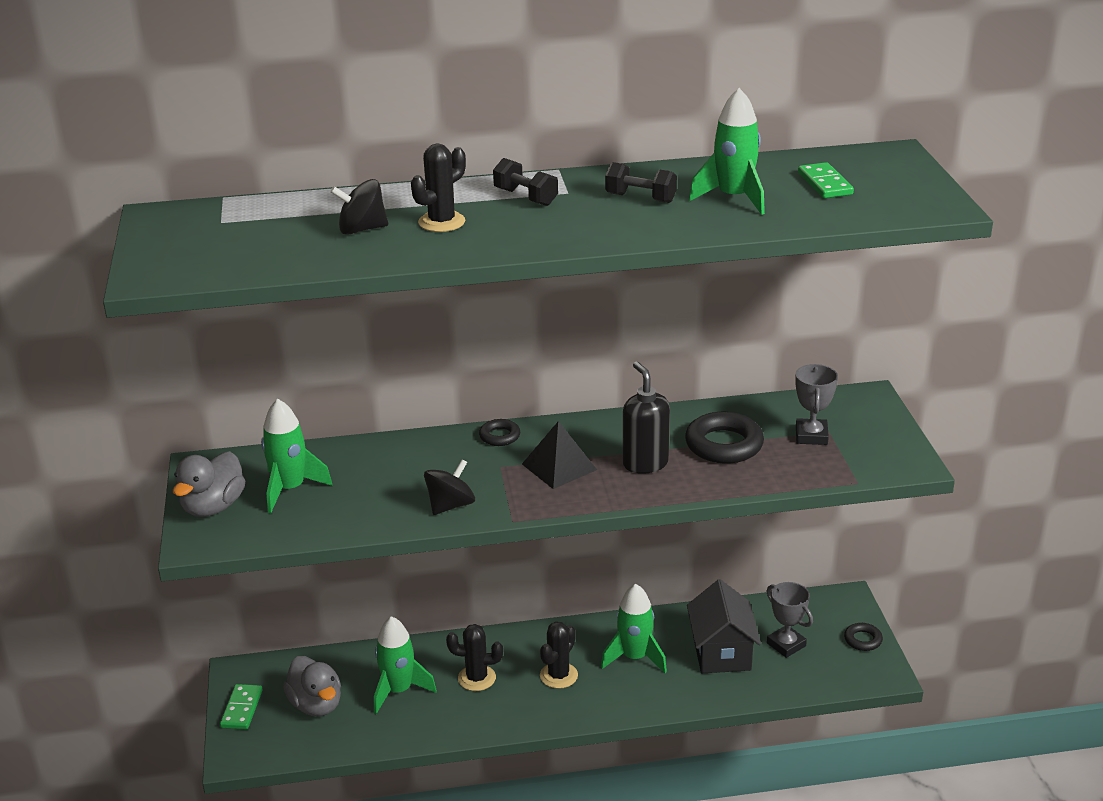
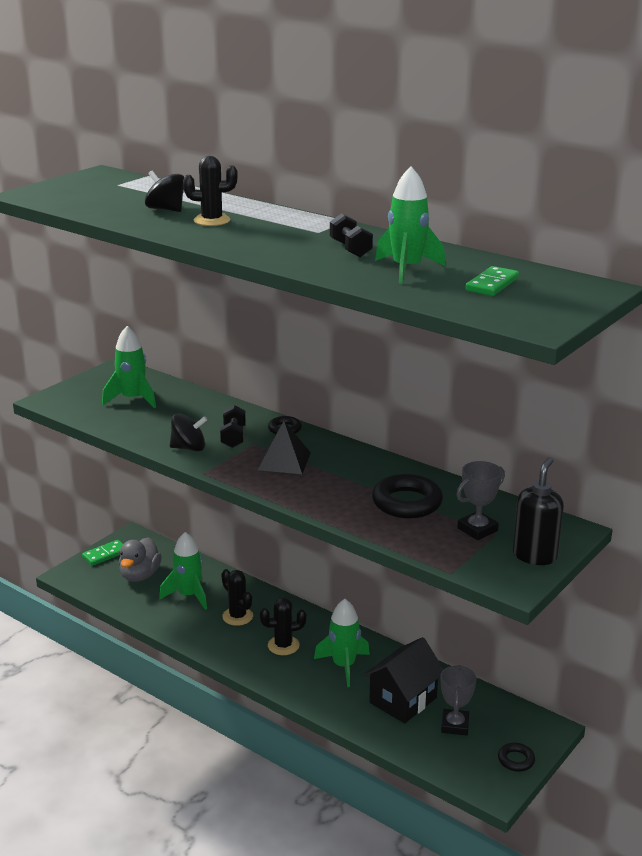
camera: 45 degrees right, 5 degrees down
grey duck [173,451,245,517] -> none
black dumbbell [493,158,558,206] -> black dumbbell moved to [220,405,246,448]
black soap dispenser [623,361,670,474] -> black soap dispenser moved to [513,457,564,565]

